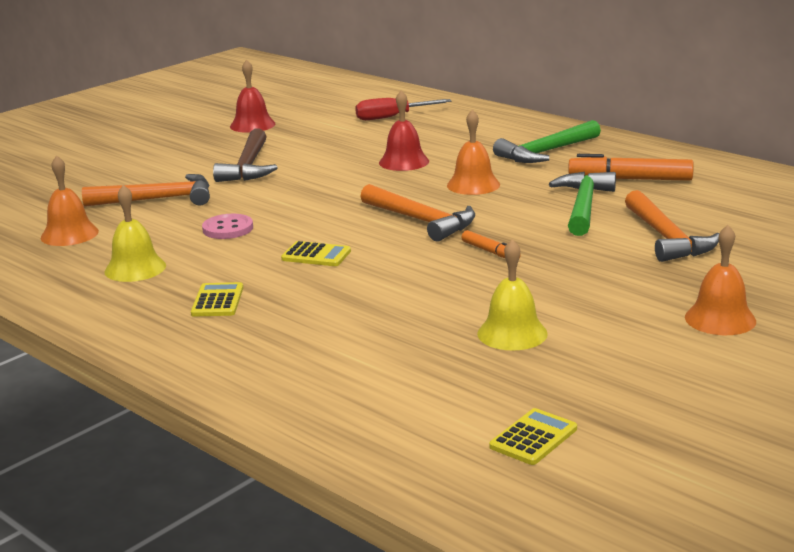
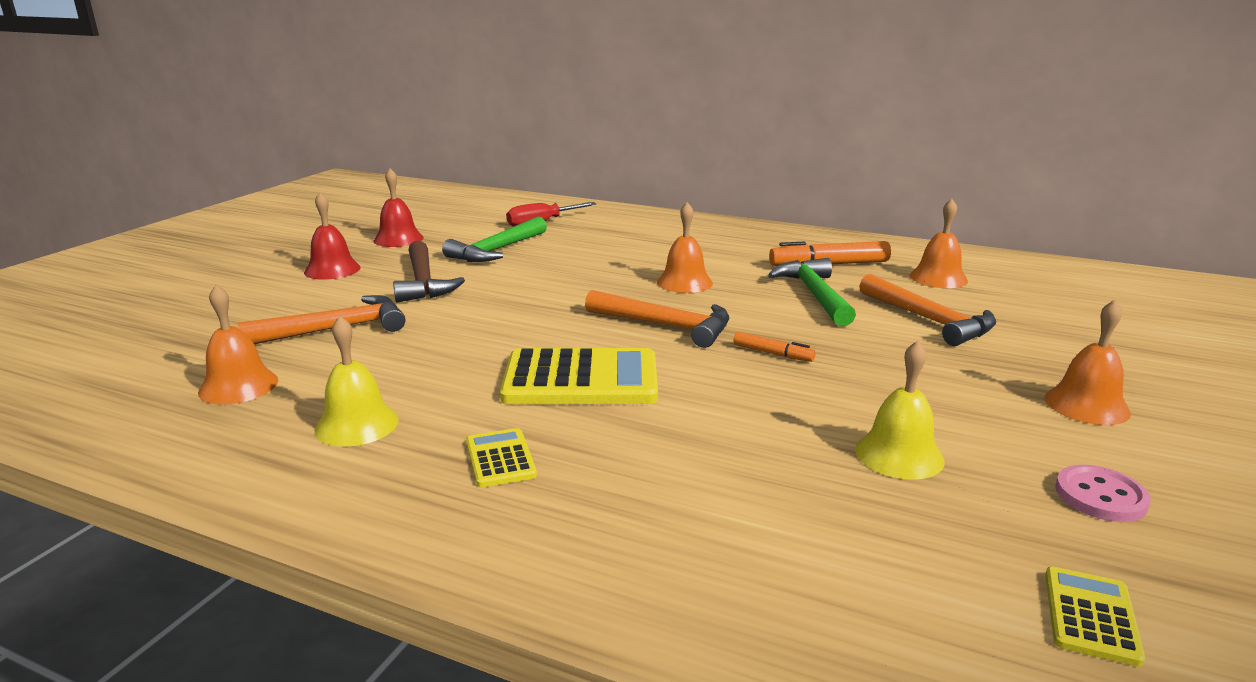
camera: 20 degrees left, 0 degrees up
pink button [202,214,253,239] -> pink button moved to [1055,465,1151,522]
yellow calculator [281,241,351,266] -> yellow calculator [500,348,658,404], size x2.04
red bell [379,90,429,171] -> red bell moved to [304,192,361,280]
green hammer [493,120,601,163] -> green hammer moved to [442,216,547,262]
none -> orange bell [910,199,968,288]

